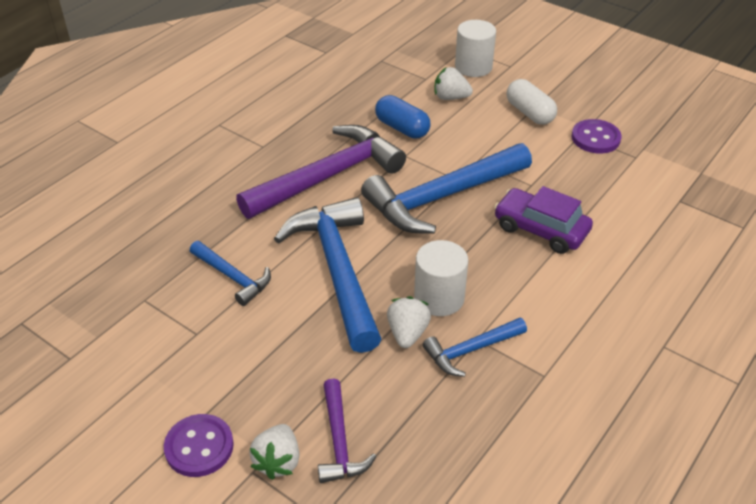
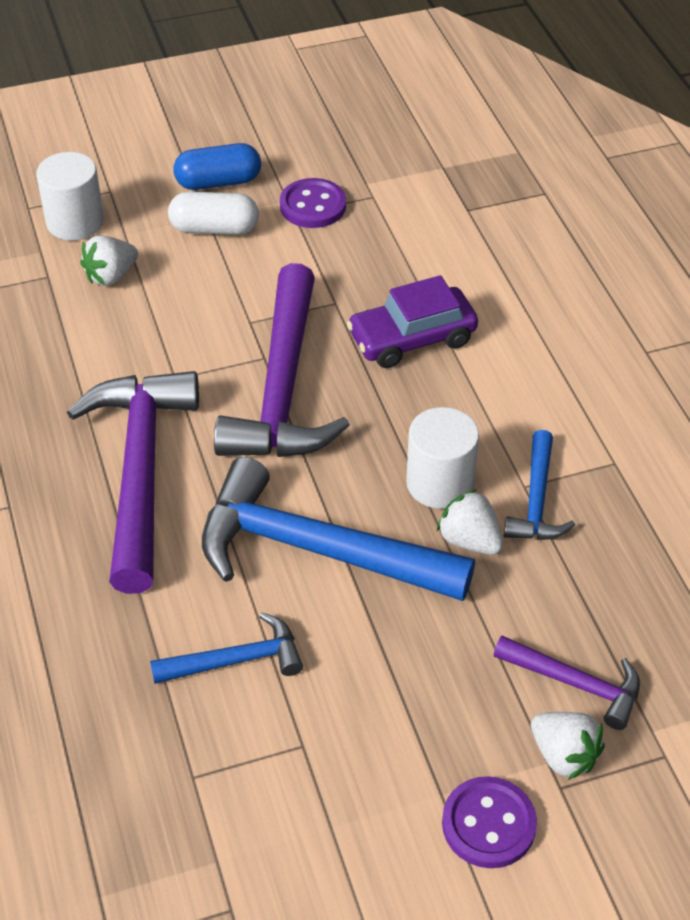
camera: 55 degrees left, 5 degrees up
blue hammer [361,143,532,234] -> purple hammer [214,263,350,457]
blue capsule [375,95,431,139] -> blue capsule moved to [174,143,261,190]

